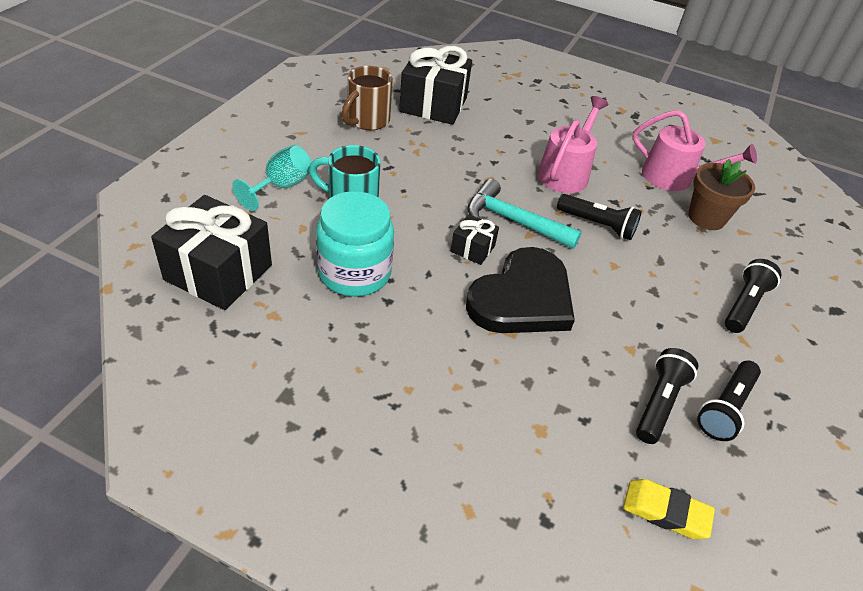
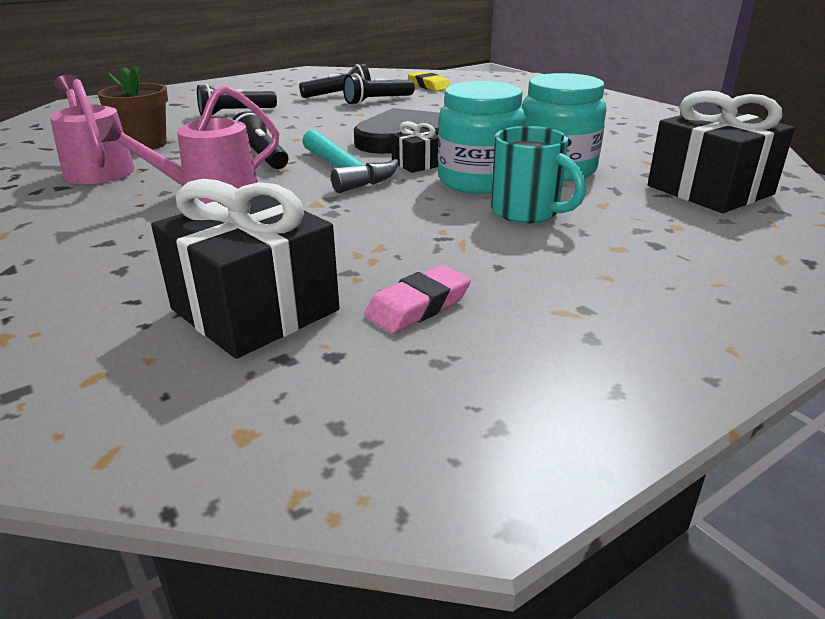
camera: 145 degrees left, 15 degrees down
turquoise goblet [232,145,311,211] -> none
brown mug [342,66,393,130] -> pink eraser [364,265,471,333]
none -> turquoise jar [438,81,526,194]

